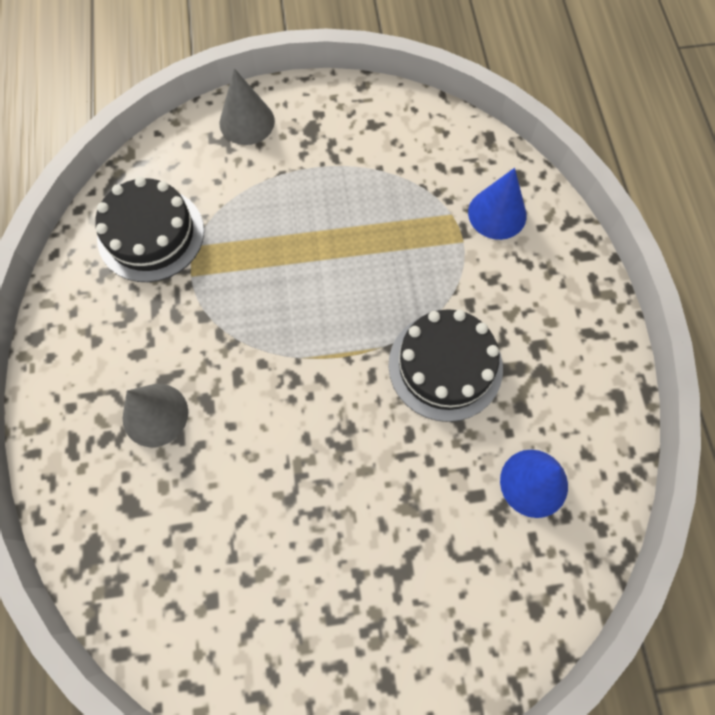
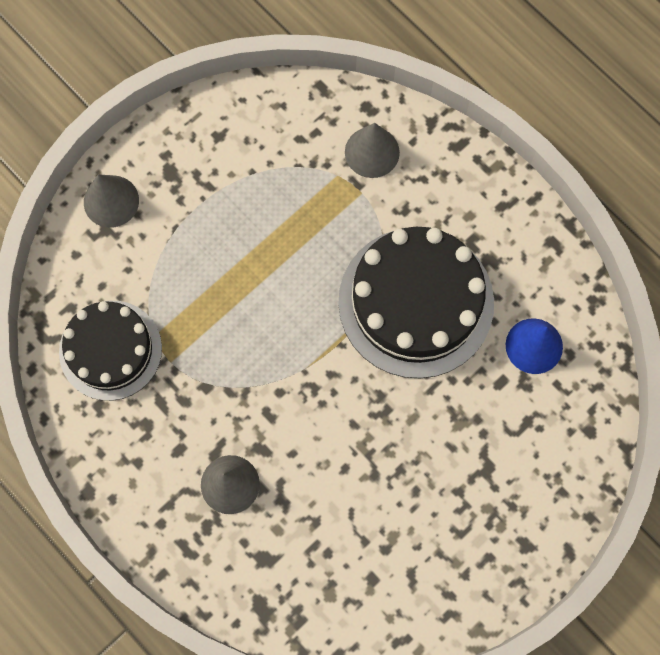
camera: 35 degrees left, 5 degrees up
black cake [388,309,503,422] -> black cake [338,227,494,378], size x1.53
blue cone [468,168,527,240] -> grey cone [345,123,400,178]

